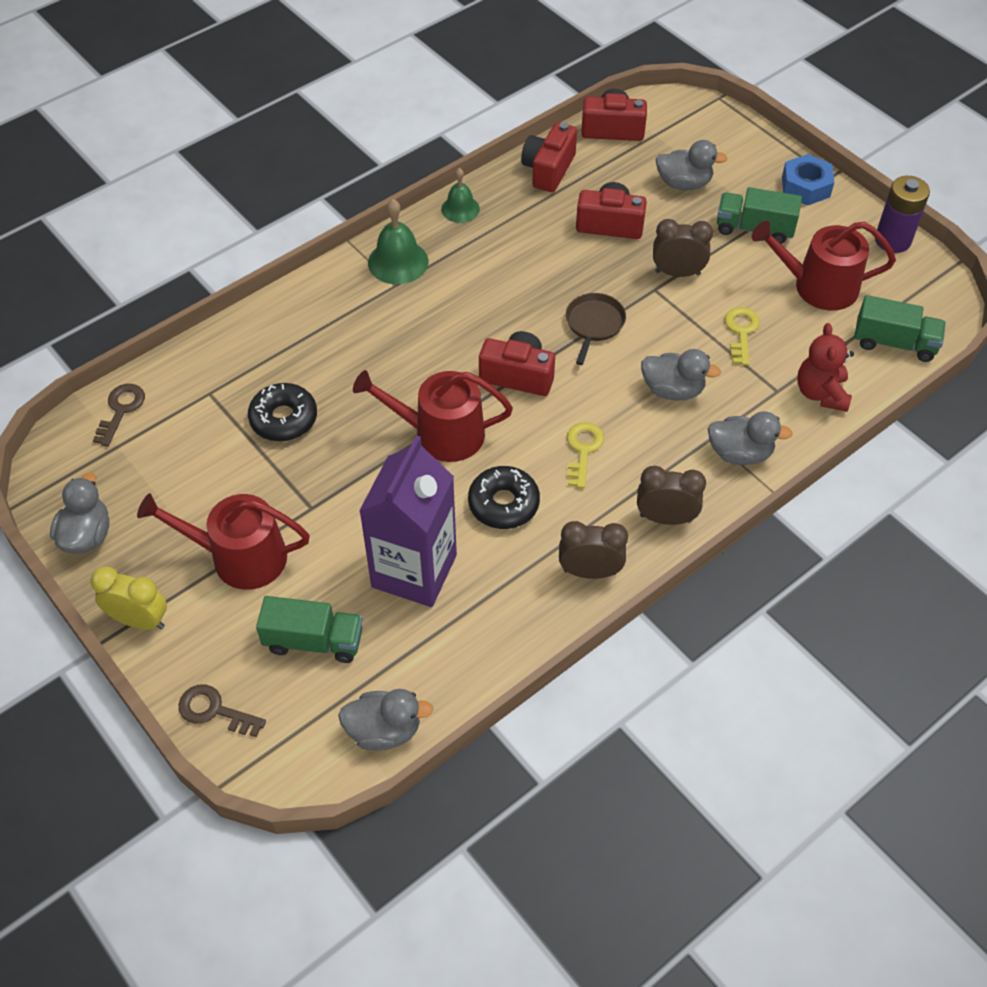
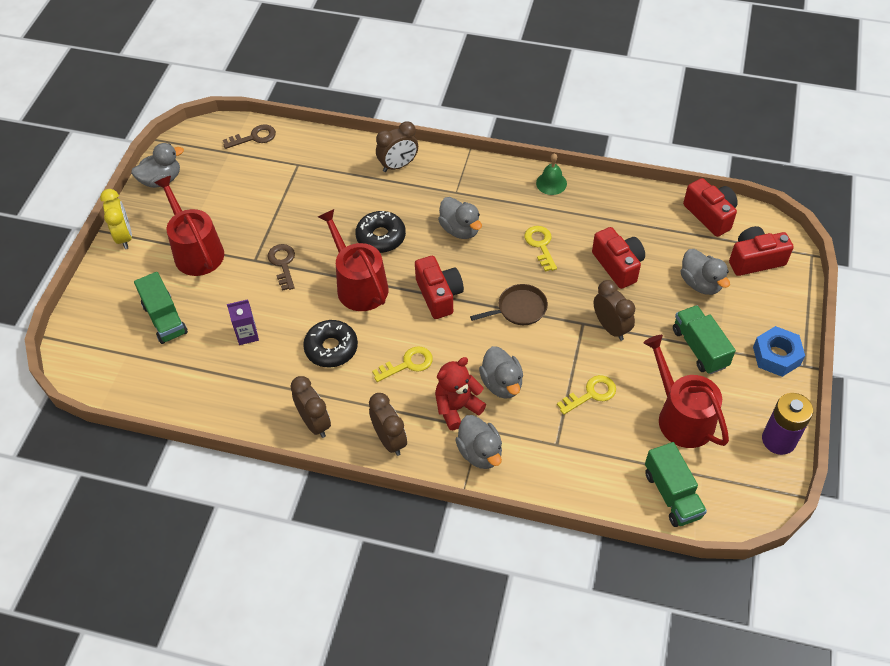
camera: 55 degrees right, 0 degrees up
brown key [178,684,266,737] -> brown key moved to [268,244,295,291]
black donut [248,383,317,441] -> black donut moved to [355,211,406,253]
grey duck [338,689,433,751] -> grey duck moved to [438,197,482,239]
purple carton [359,435,457,607] -> purple carton [227,299,259,345], size x0.42
green bell [368,199,428,284] -> none
red camera [521,122,577,192] -> red camera moved to [729,226,794,276]
red teddy bear [797,323,854,412] -> red teddy bear moved to [435,357,486,430]
none -> brown clock [376,121,418,172]
none -> yellow key [524,226,557,271]

